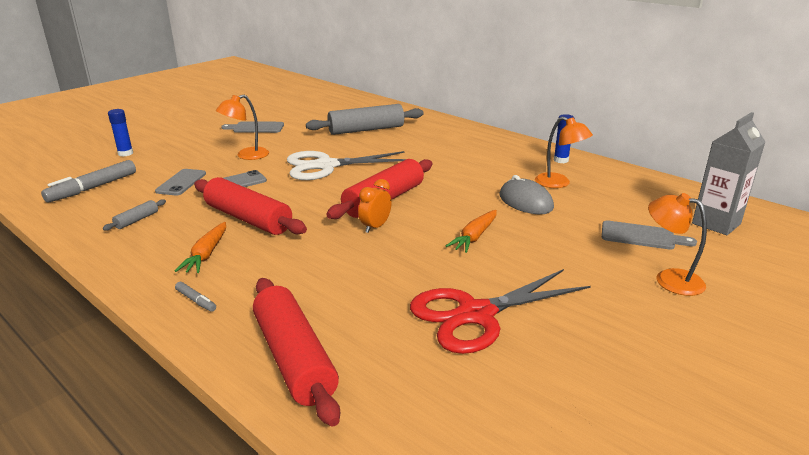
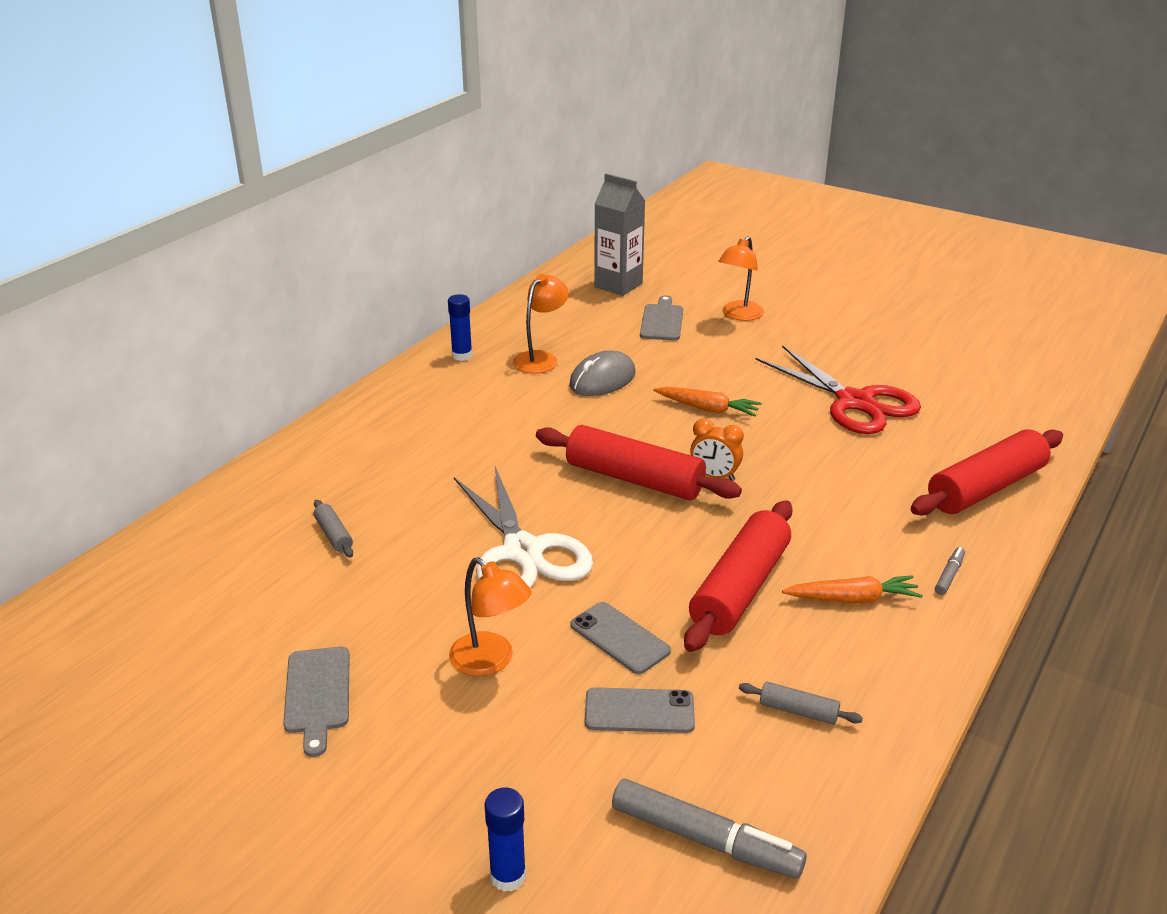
camera: 100 degrees left, 5 degrees up
grey rolling pin [306,104,424,135] -> grey rolling pin [314,500,353,558], size x0.43

